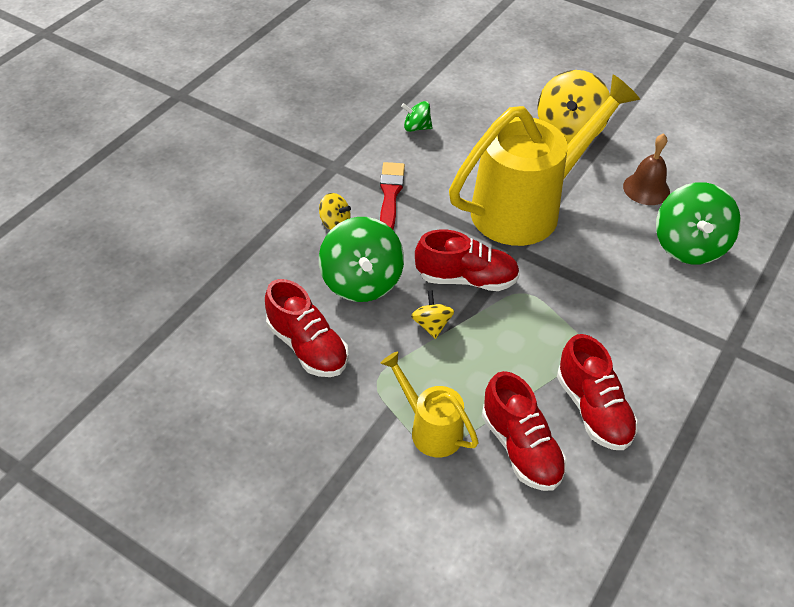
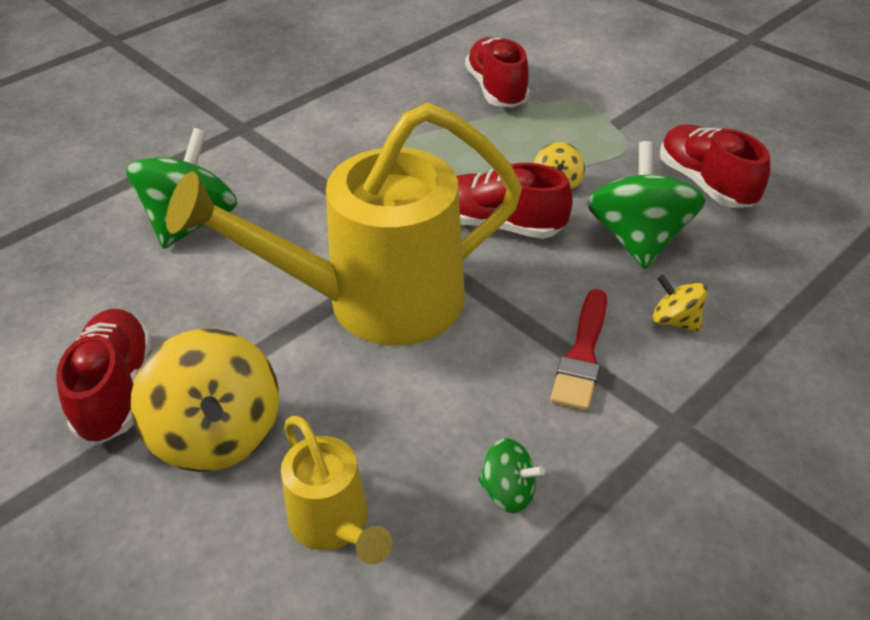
camera: 165 degrees left, 5 degrees down
yellow watering can [381,352,478,457] -> yellow watering can moved to [281,416,392,565]
yellow spinning top [537,70,610,144] -> yellow spinning top turned 120 degrees clockwise [131,329,279,472]
red shoe [557,334,638,450] -> red shoe moved to [56,309,152,444]
brown bell [623,133,670,205] -> none

